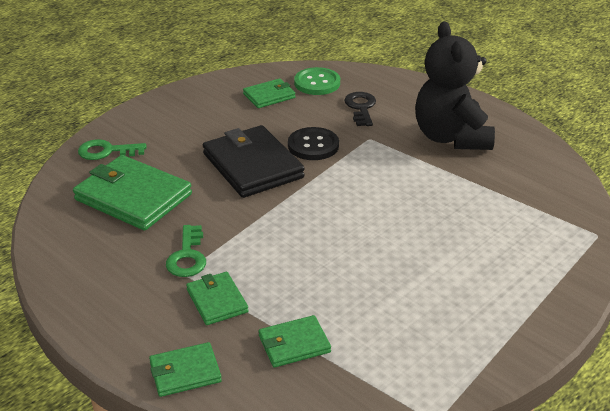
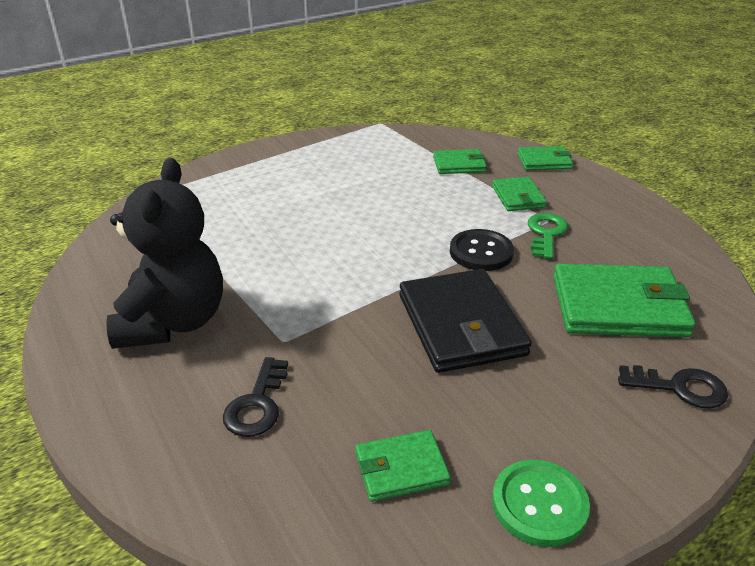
camera: 165 degrees left, 0 degrees up
green wallet [73,155,192,231] -> green wallet turned 45 degrees counterclockwise [553,263,696,337]
green key [78,139,146,160] -> black key [618,365,728,409]
black button [288,127,339,160] -> black button moved to [450,229,514,271]
green button [294,67,340,95] -> green button moved to [492,460,590,547]

